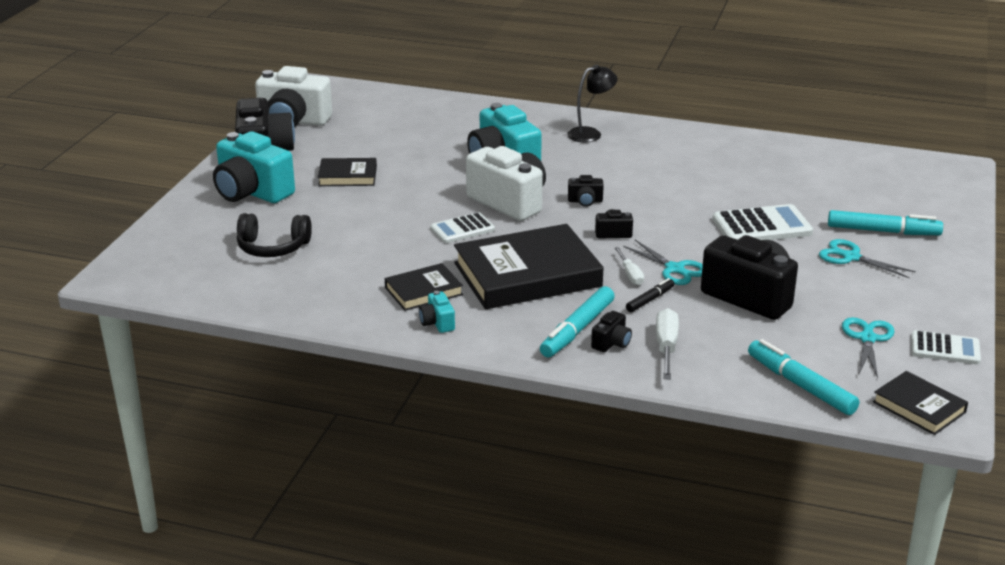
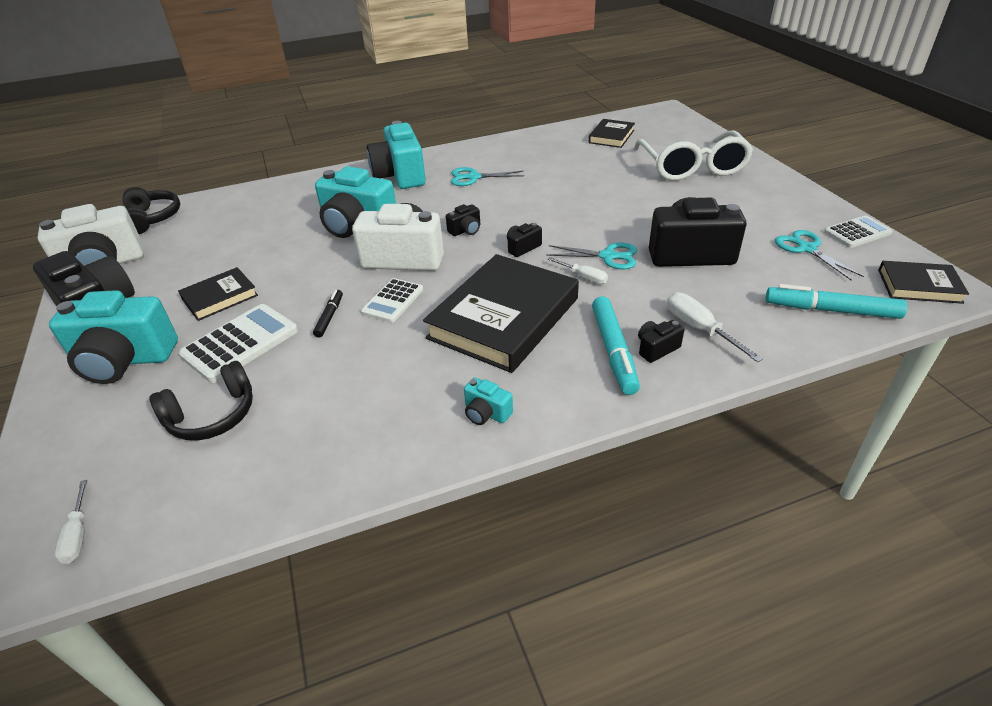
camera: 35 degrees left, 10 degrees up
black book [385,263,463,311] -> black book moved to [589,119,635,148]
black lamp [567,64,618,143] -> turquoise camera [367,121,426,189]
black camera [591,311,632,352] -> black camera turned 120 degrees counterclockwise [638,320,685,363]
black marker [626,278,674,312] -> black marker moved to [313,290,343,338]
white calculator [713,204,813,240] -> white calculator moved to [179,304,298,383]
turquoise scissors [819,239,916,278] -> turquoise scissors moved to [451,167,524,186]
turquoise marker [828,210,943,235] -> white glasses [634,130,753,181]
none -> white screwdriver [55,480,87,564]
none -> black headphones [123,187,180,234]

